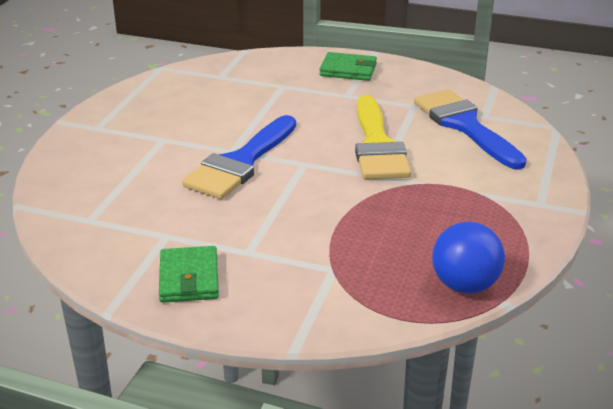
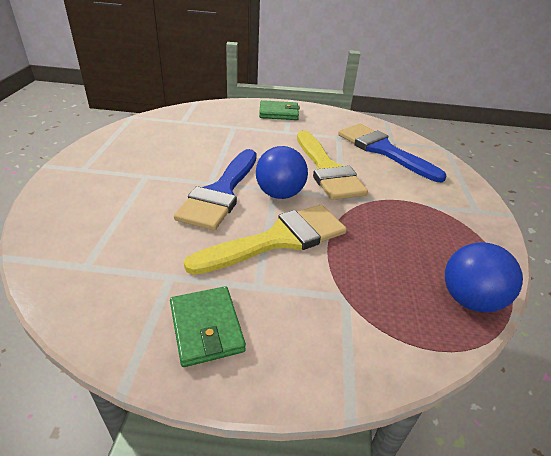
camera: 15 degrees left, 5 degrees up
none -> yellow brush [184,205,347,275]
none -> blue ball [256,146,308,199]

